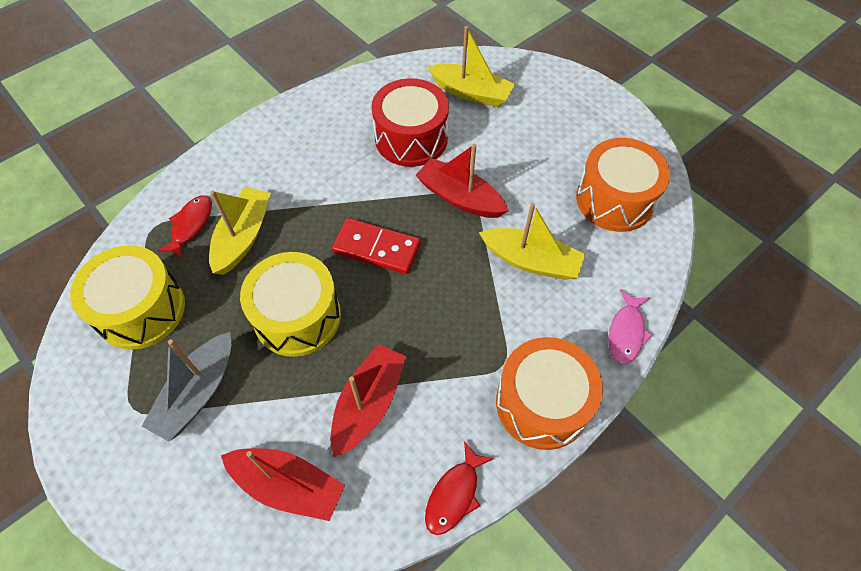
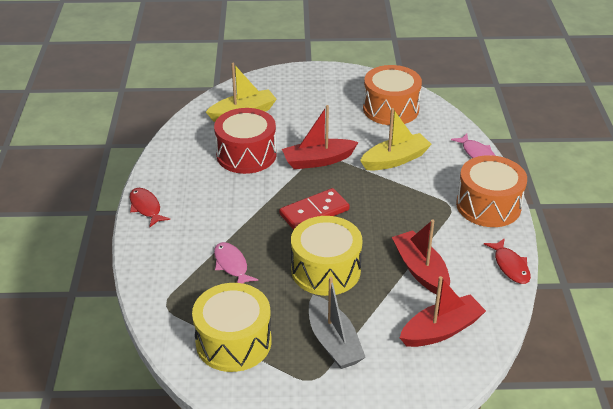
camera: 50 degrees left, 20 degrees down
red fish [157,195,212,259] -> red fish moved to [130,188,170,228]
yellow boat [209,187,271,275] -> pink fish [214,242,258,283]

